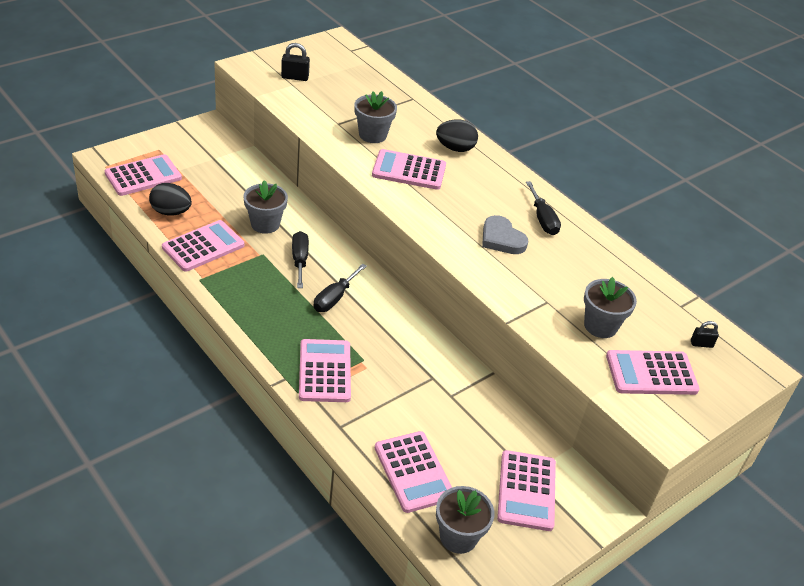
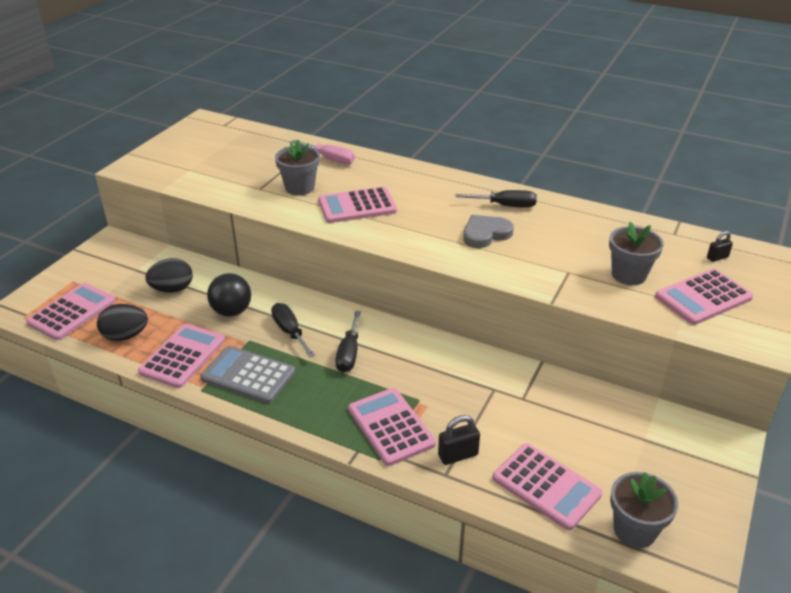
camera: 20 degrees left, 5 degrees down
grey flower pot [243,180,288,234] -> black ball [207,273,251,317]
black padlock [281,43,310,81] -> black padlock moved to [438,415,480,465]
black egg [436,119,478,152] -> black egg moved to [145,258,193,293]
grey heart [482,215,528,254] -> grey heart turned 120 degrees clockwise [463,215,514,248]
pink calculator [497,450,556,531] -> none
black screwdriver [526,181,561,235] -> black screwdriver turned 45 degrees counterclockwise [455,190,537,208]
none -> grey calculator [200,346,295,404]
none -> pink screwdriver [291,140,355,165]

